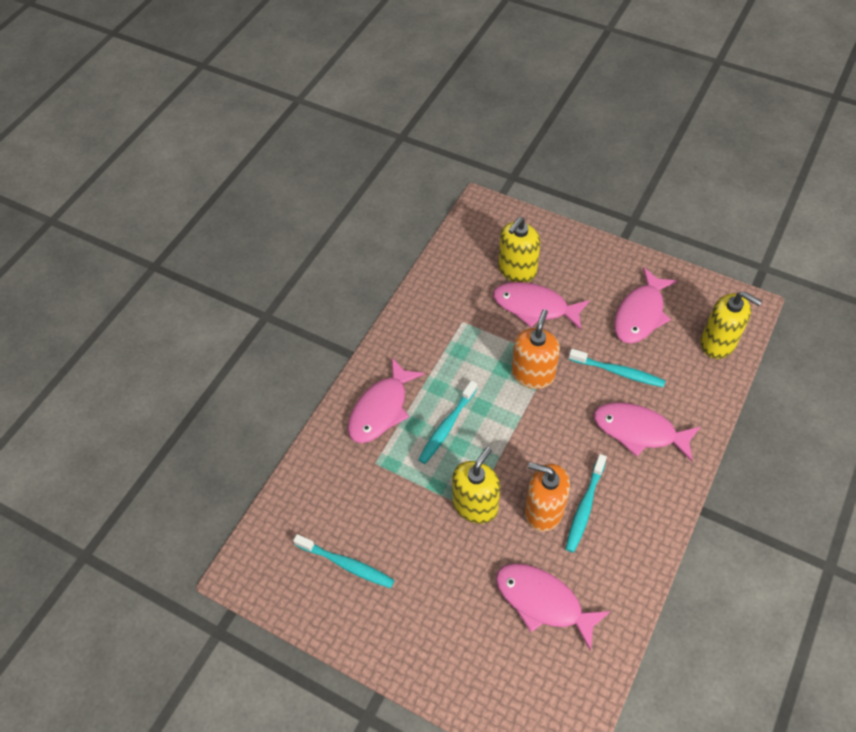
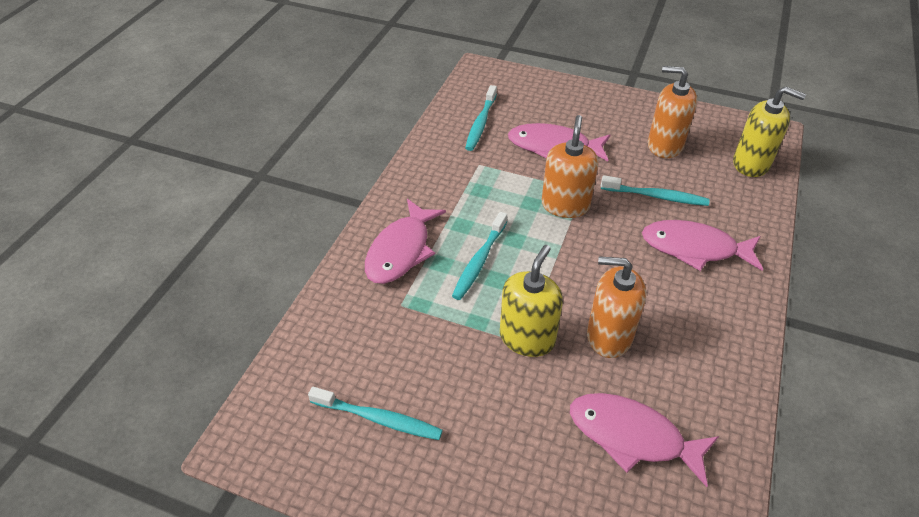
camera: 10 degrees left, 10 degrees down
yellow soap dispenser [498,217,540,283] -> none
turquoise toothbrush [565,454,607,553] -> turquoise toothbrush moved to [465,85,497,151]
pink fish [614,267,677,344] -> orange soap dispenser [648,66,697,158]

